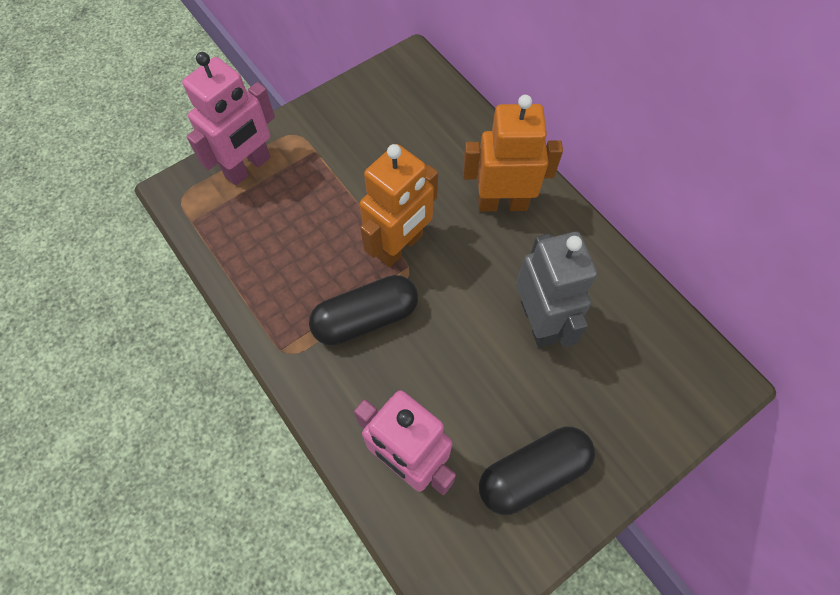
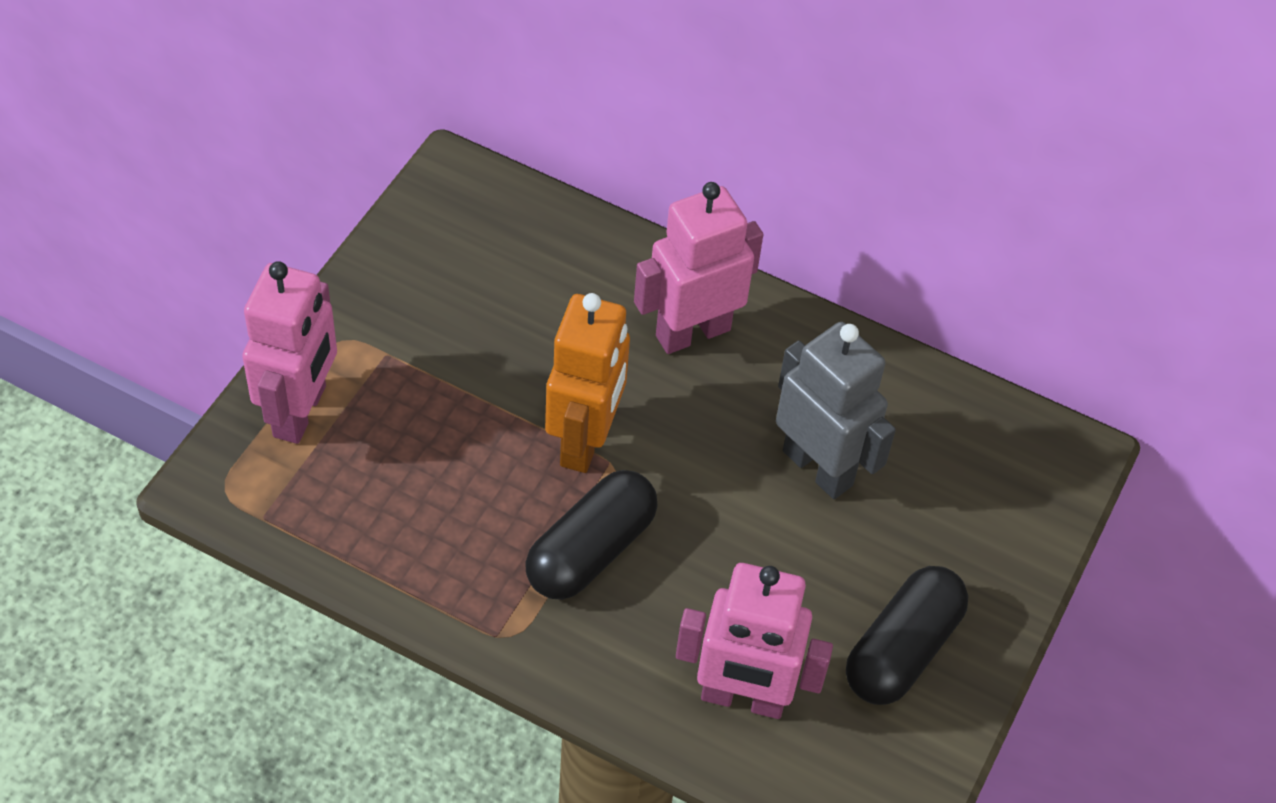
camera: 30 degrees left, 10 degrees down
orange robot [463,95,563,212] -> pink robot [634,182,763,354]

